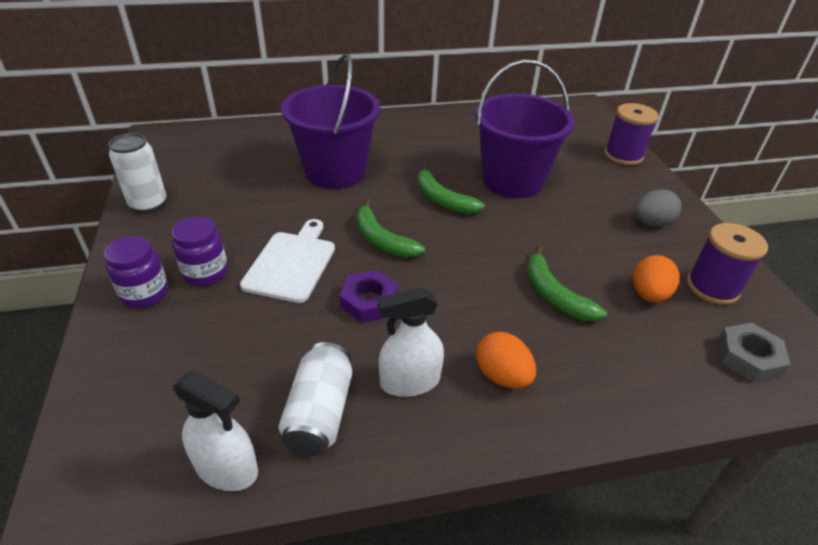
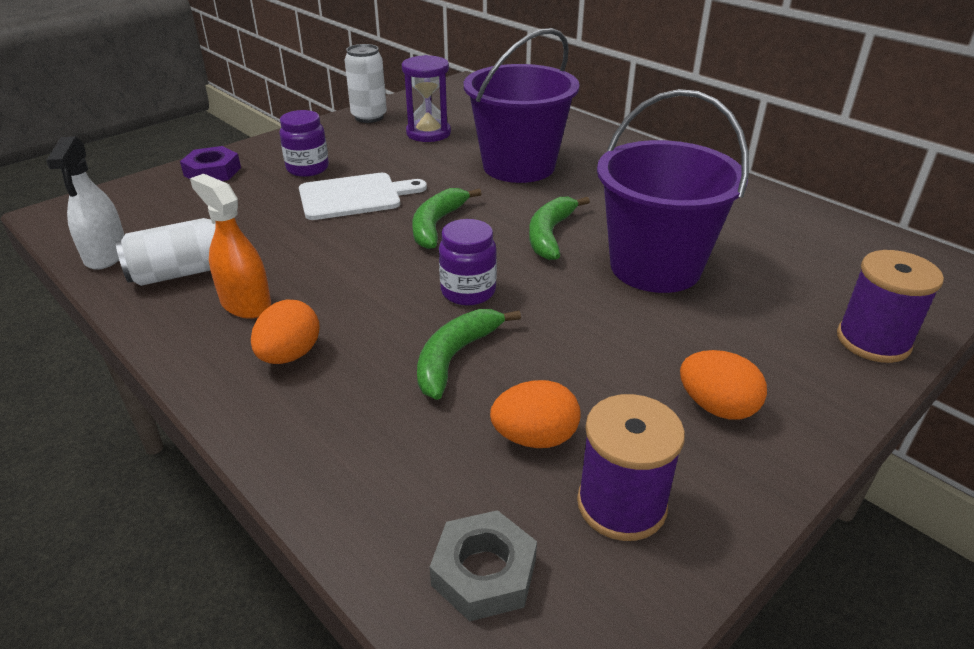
camera: 60 degrees right, 5 degrees down
purple jar [104,236,168,308] -> purple jar moved to [439,219,497,305]
purple nut [339,270,398,323] -> purple nut moved to [180,146,241,181]
white spray bottle [377,287,444,397] -> orange spray bottle [190,174,271,319]
grey egg [634,189,681,227] -> orange egg [680,350,767,420]
none -> purple hourglass [402,55,451,142]

